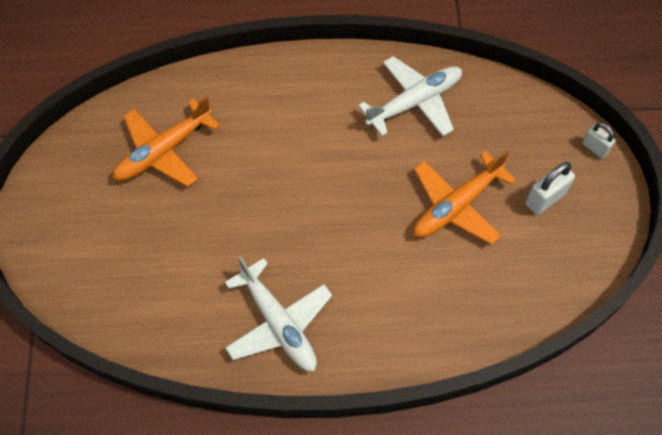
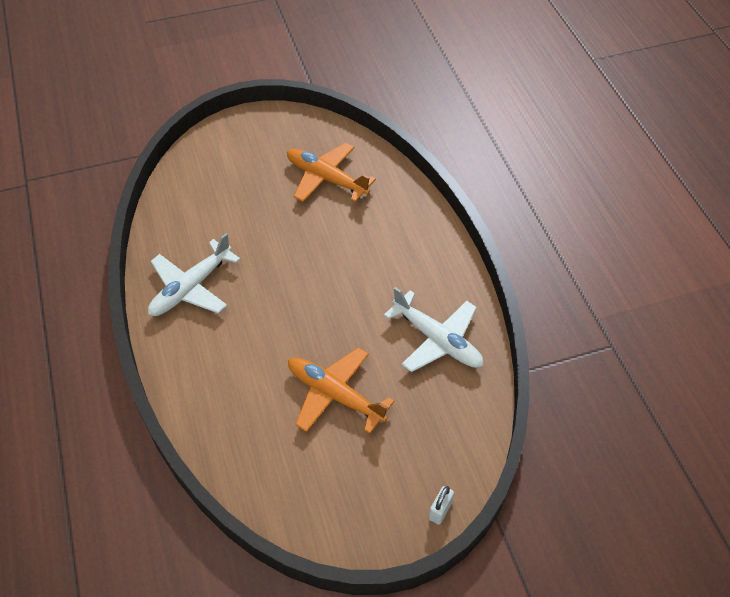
camera: 75 degrees right, 10 degrees down
white padlock [525,162,575,215] -> none

